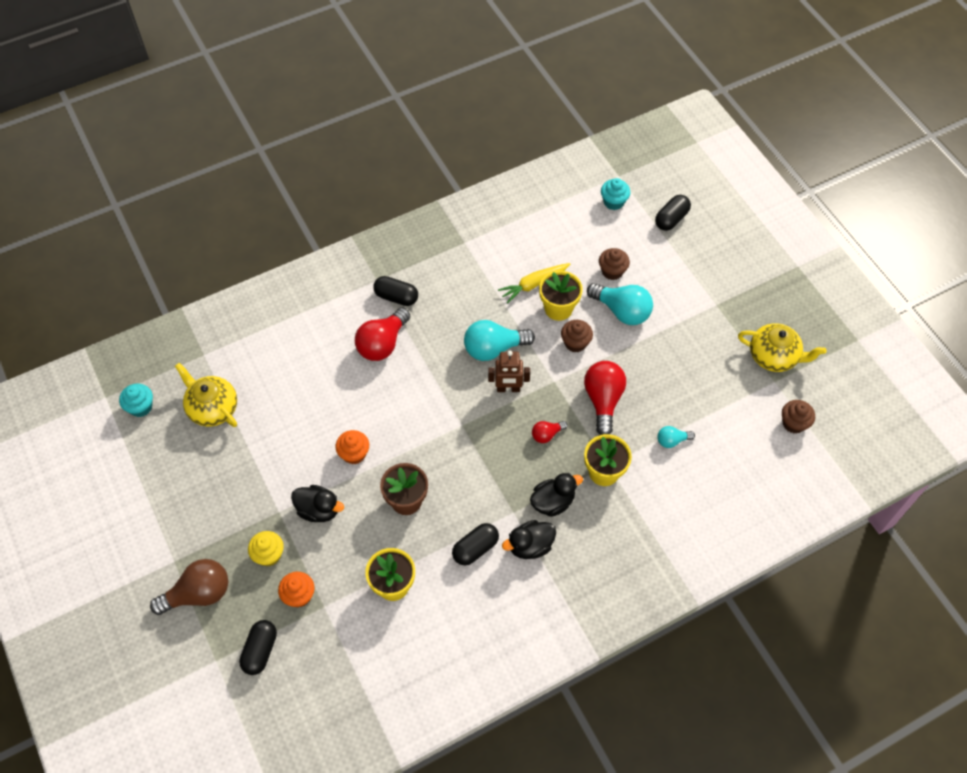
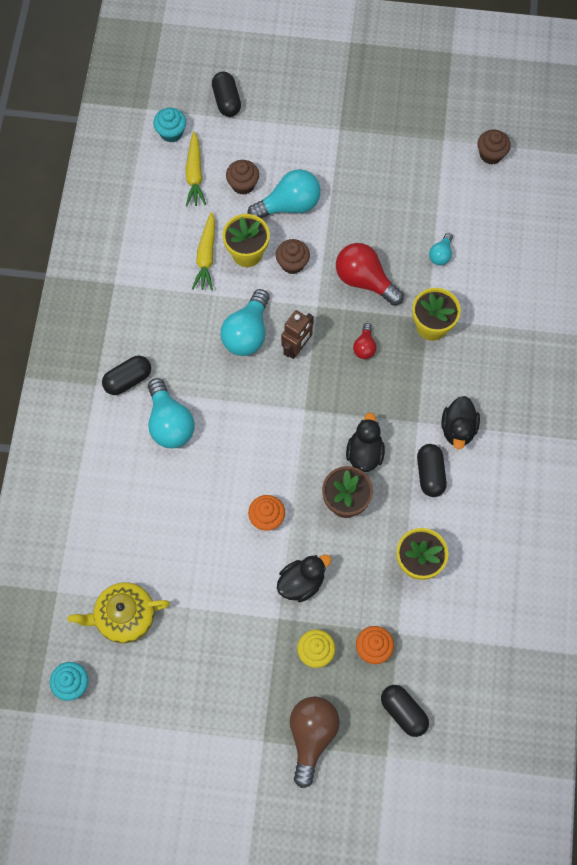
camera: 55 degrees left, 10 degrees up
red light bulb [355,308,410,361] -> turquoise light bulb [148,378,195,448]
black duck [530,473,583,517] -> black duck moved to [346,413,385,472]
yellow teapot [738,323,826,372] -> none
none -> yellow carrot [186,131,206,206]

